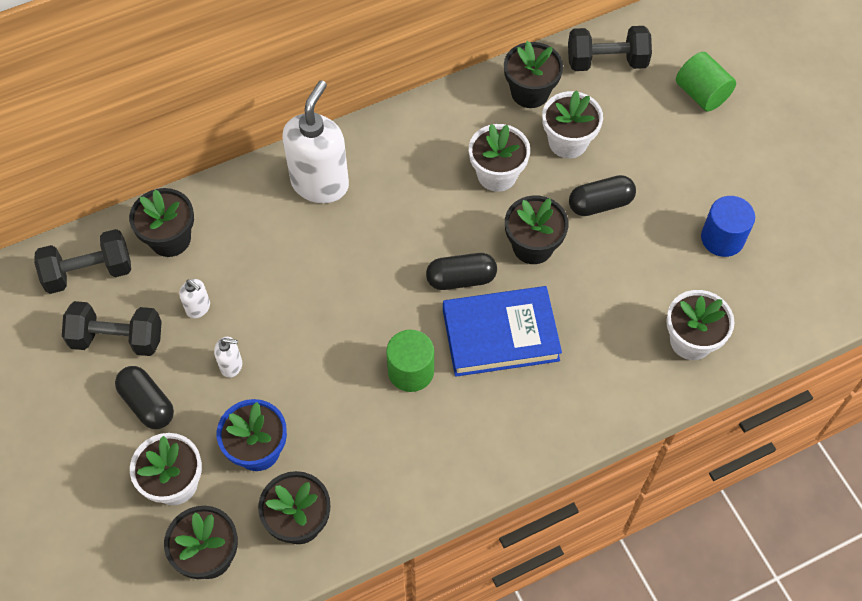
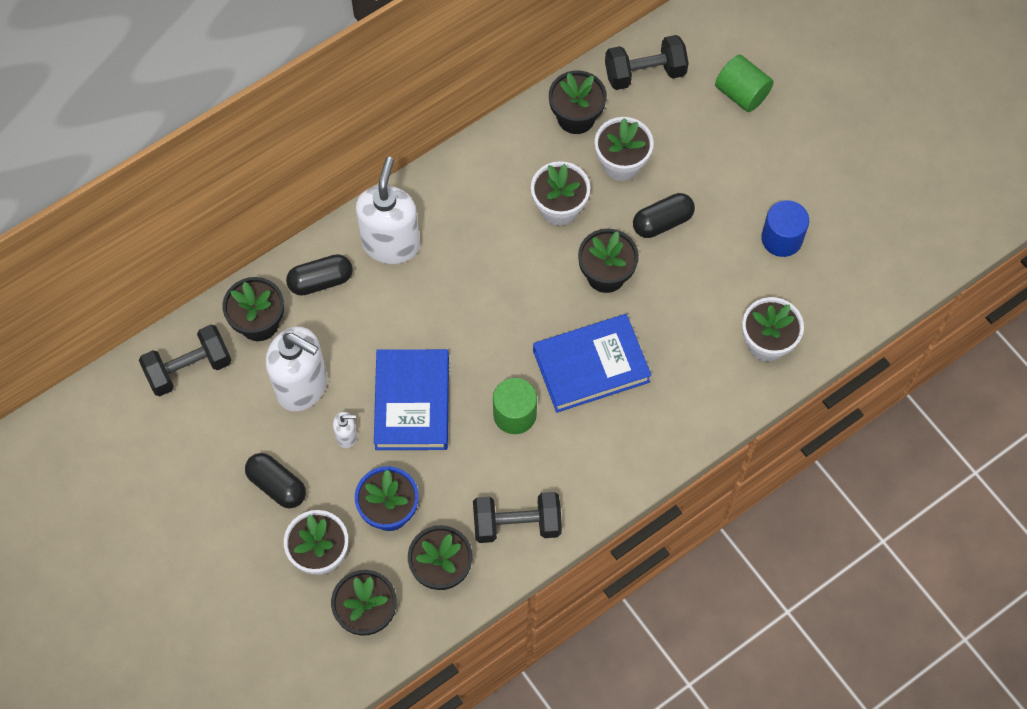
camera: 10 degrees left, 5 degrees up
black dumbbell [62,301,162,356] -> black dumbbell moved to [473,492,562,543]
white soap dispenser [179,279,210,318] -> white soap dispenser [266,327,327,411], size x2.32
black capsule [426,253,497,290] -> black capsule moved to [286,254,353,296]
none -> blue book [374,349,449,450]

